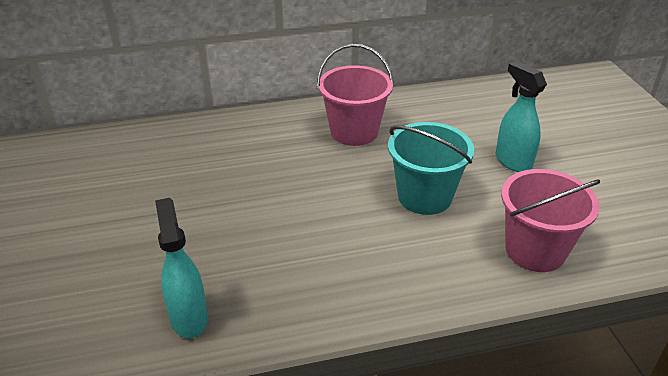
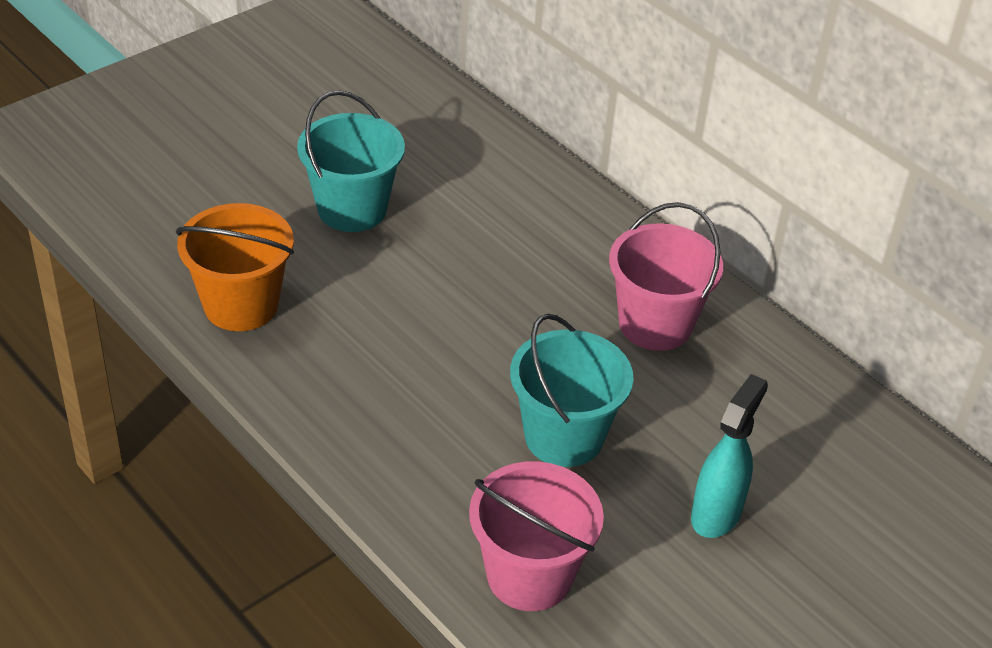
camera: 60 degrees right, 5 degrees up
turquoise spray bottle [155,198,208,339] -> orange bucket [175,203,294,331]
none -> turquoise bucket [297,90,405,232]

